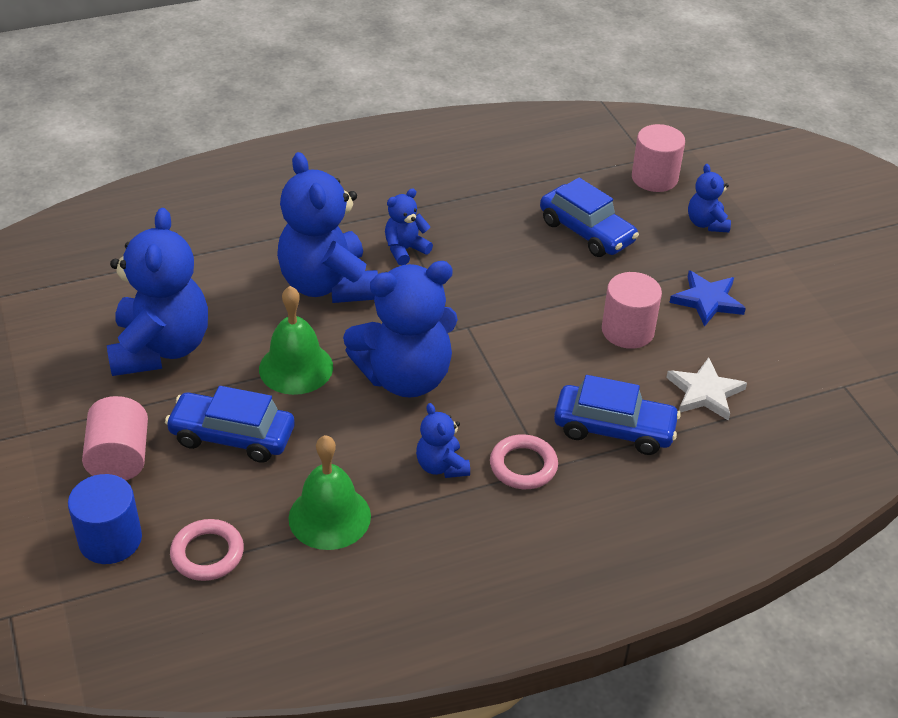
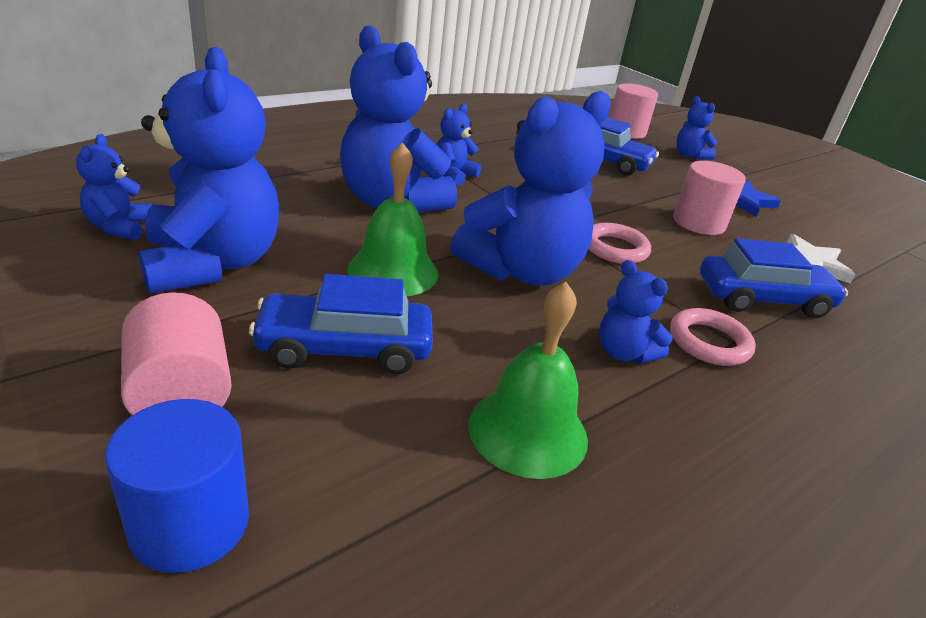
camera: 20 degrees left, 10 degrees down
pink ring [170,519,244,581] -> pink ring moved to [589,223,651,264]
none -> blue teddy bear [76,134,151,240]

